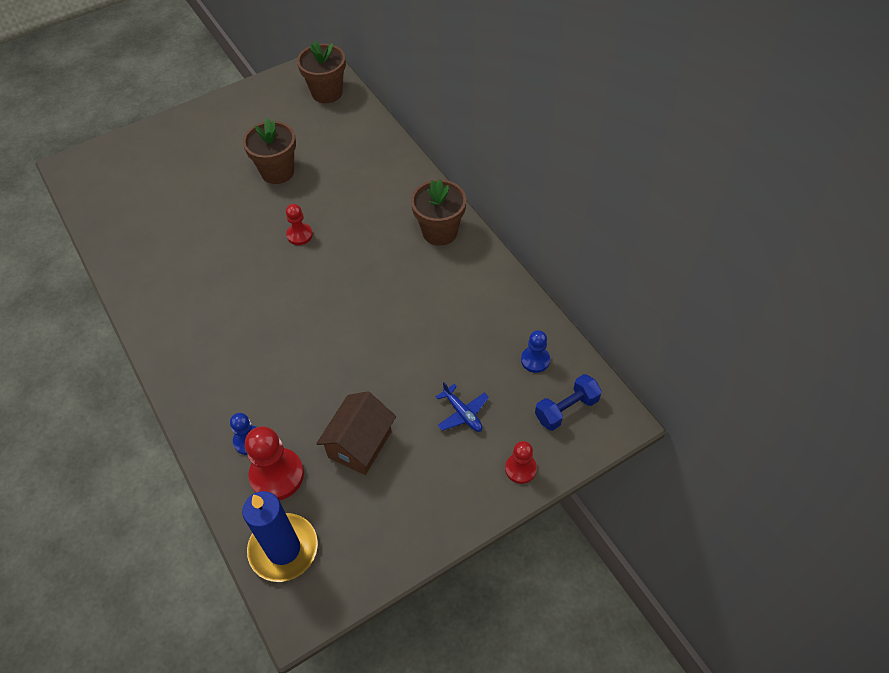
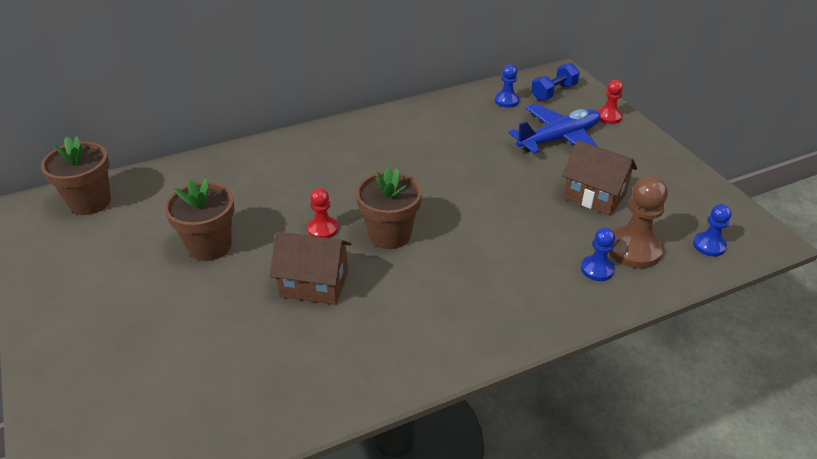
camera: 85 degrees left, 15 degrees down
blue candle [242,491,318,582] -> blue pawn [693,204,732,257]
red pawn [245,426,304,500] -> brown pawn [608,176,668,269]
brown flower pot [411,179,466,246] -> brown flower pot moved to [356,167,422,249]
blue plane [436,382,489,432] -> blue plane [509,104,600,154], size x1.97
blue dumbbell [535,374,602,431] -> blue dumbbell turned 75 degrees clockwise [531,63,580,101]
none -> brown house [270,232,351,305]

